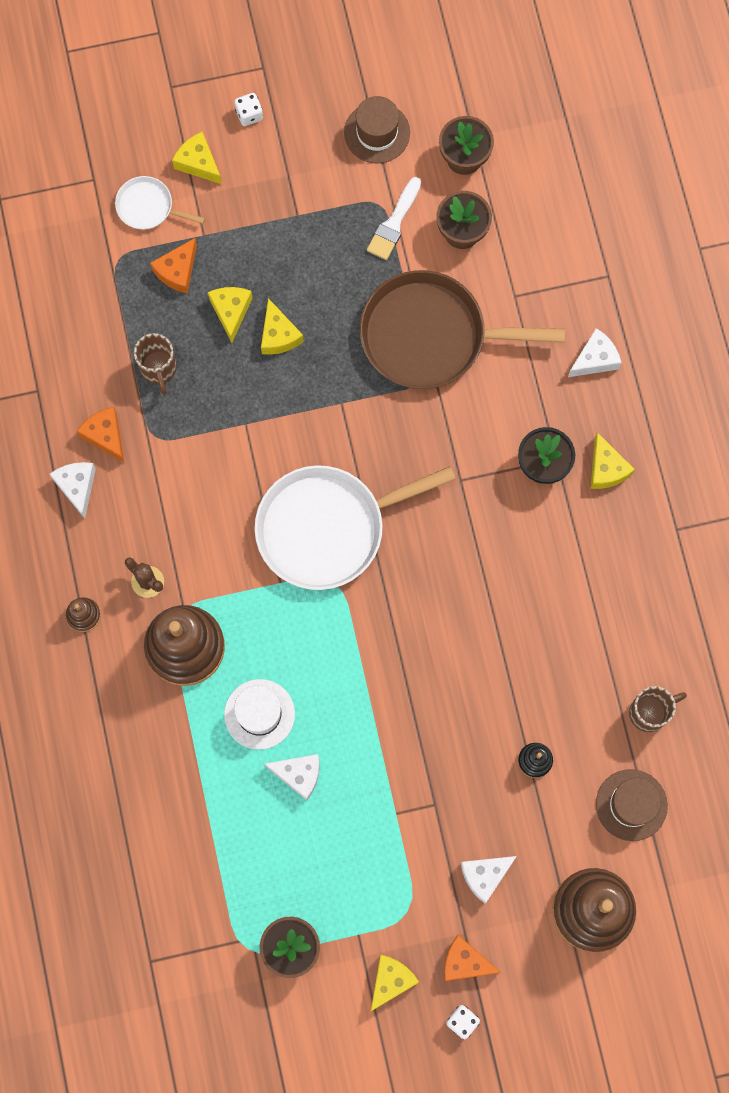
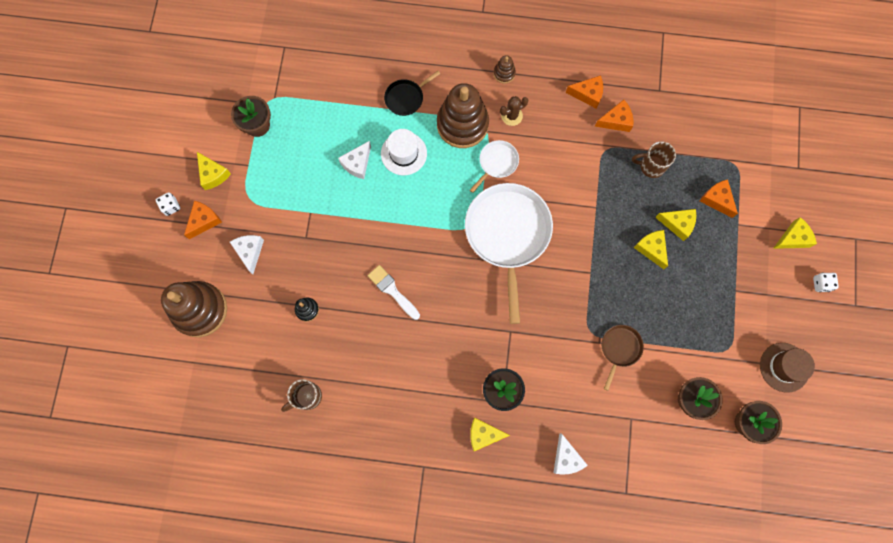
camera: 110 degrees right, 0 degrees up
white cheese [50,462,96,519] -> orange cheese [566,75,603,109]
white pan [115,176,205,230] -> white pan moved to [470,140,519,193]
yellow cheese [261,298,304,354] -> yellow cheese turned 60 degrees clockwise [634,230,668,269]
brown pan [360,270,565,389] -> brown pan [602,325,644,391], size x0.46
white brush [367,177,421,260] -> white brush moved to [368,265,420,320]
brown hat [596,769,668,841] -> none
brown mug [629,686,687,732] -> brown mug turned 60 degrees clockwise [281,379,322,412]
none -> black pan [384,71,440,116]

